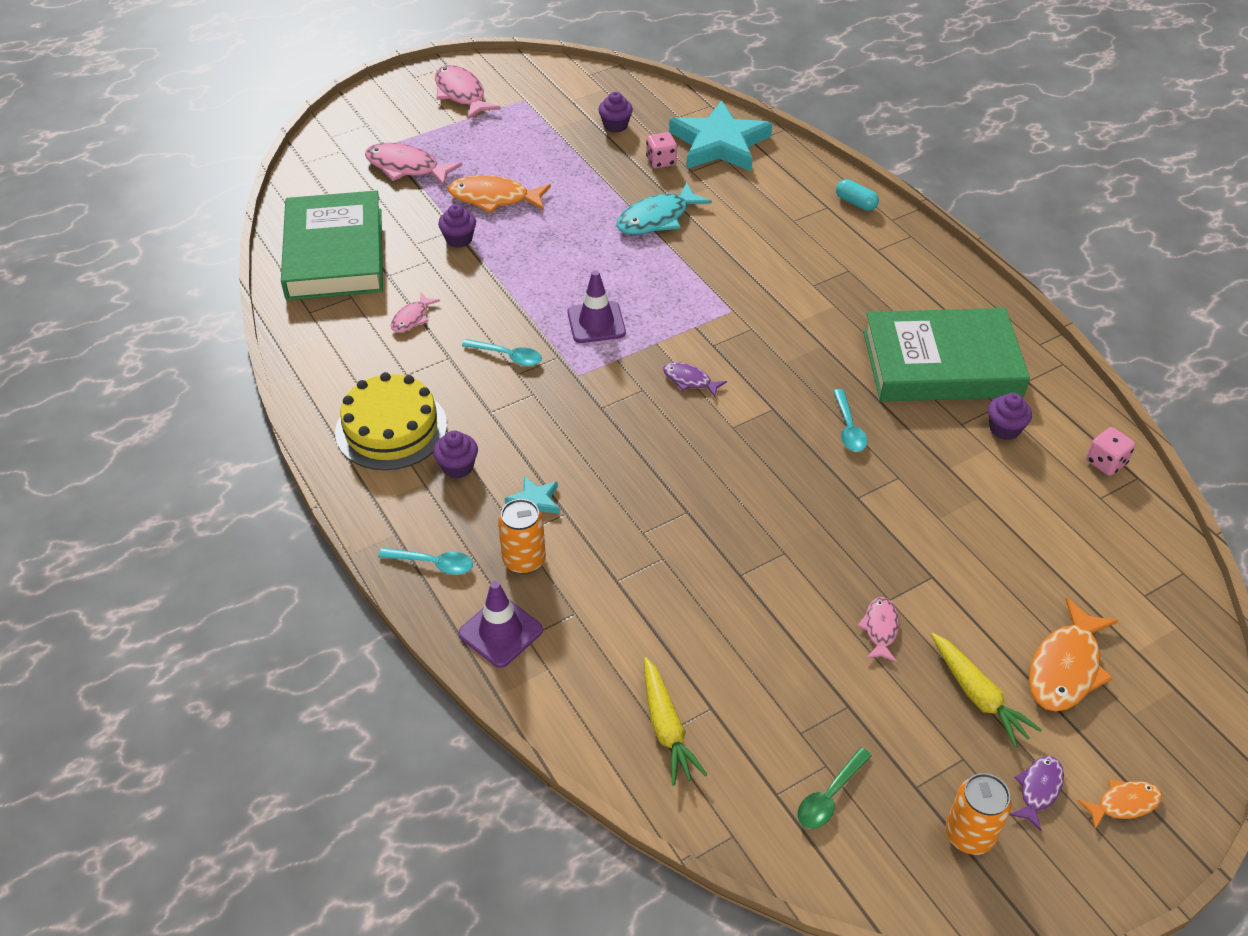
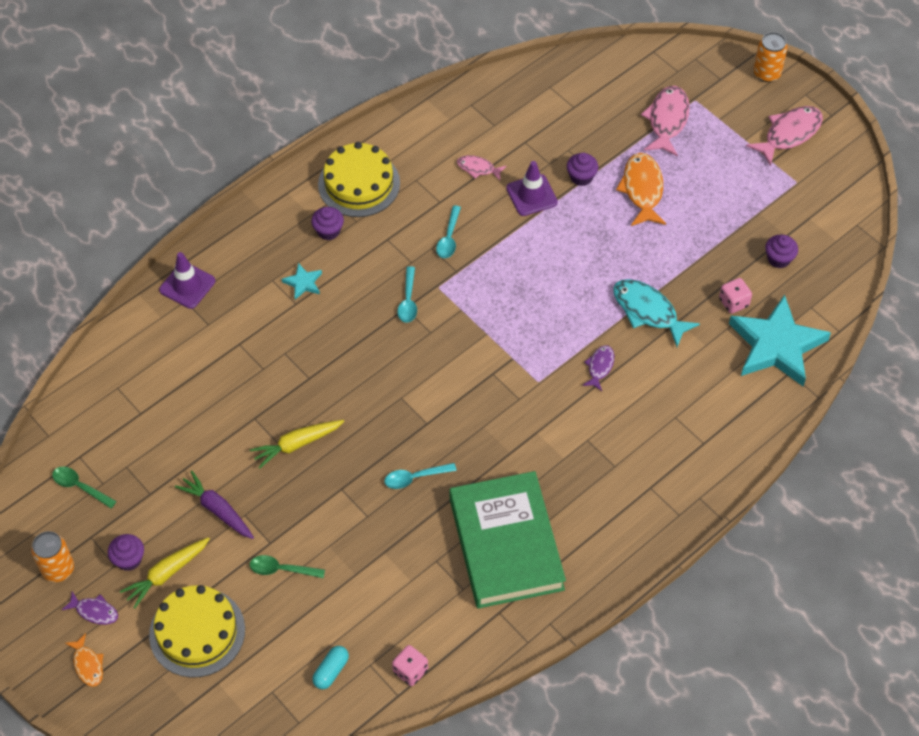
camera: 80 degrees right, 10 degrees up
green book [281,191,383,300] -> none
turquoise spoon [378,548,473,575] -> turquoise spoon moved to [397,266,417,323]
orange can [498,499,546,574] -> orange can moved to [754,32,787,82]
purple traffic cone [568,270,626,343] -> purple traffic cone moved to [506,161,558,216]
yellow carrot [644,657,707,785] -> yellow carrot moved to [250,420,344,469]
purple fish [663,362,727,397] -> purple fish moved to [582,345,614,391]
turquoise capsule [836,179,879,211] -> turquoise capsule moved to [312,646,349,689]
pink fish [857,597,899,662] -> purple carrot [175,471,254,539]
purple cupcake [988,393,1032,440] -> purple cupcake moved to [108,534,144,571]
orange fish [1029,598,1118,711] -> yellow cake [149,585,245,678]
none -> green spoon [250,555,325,578]

